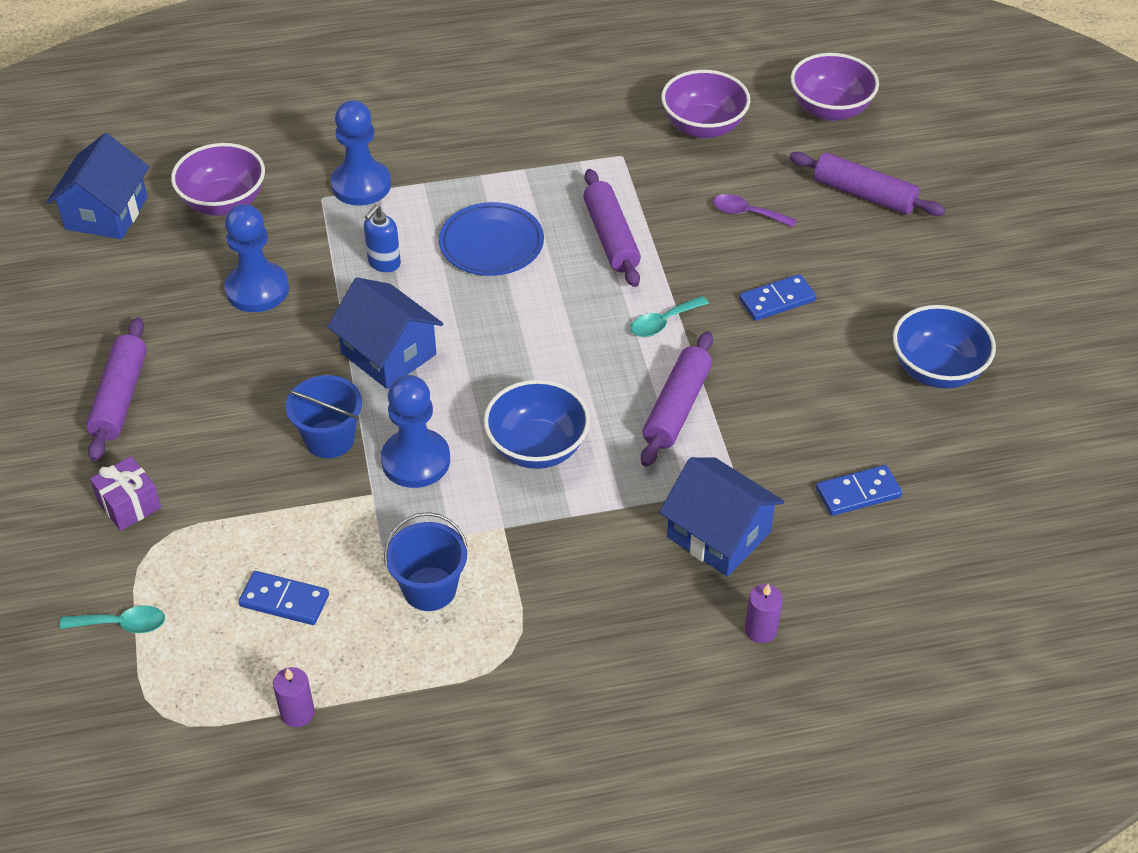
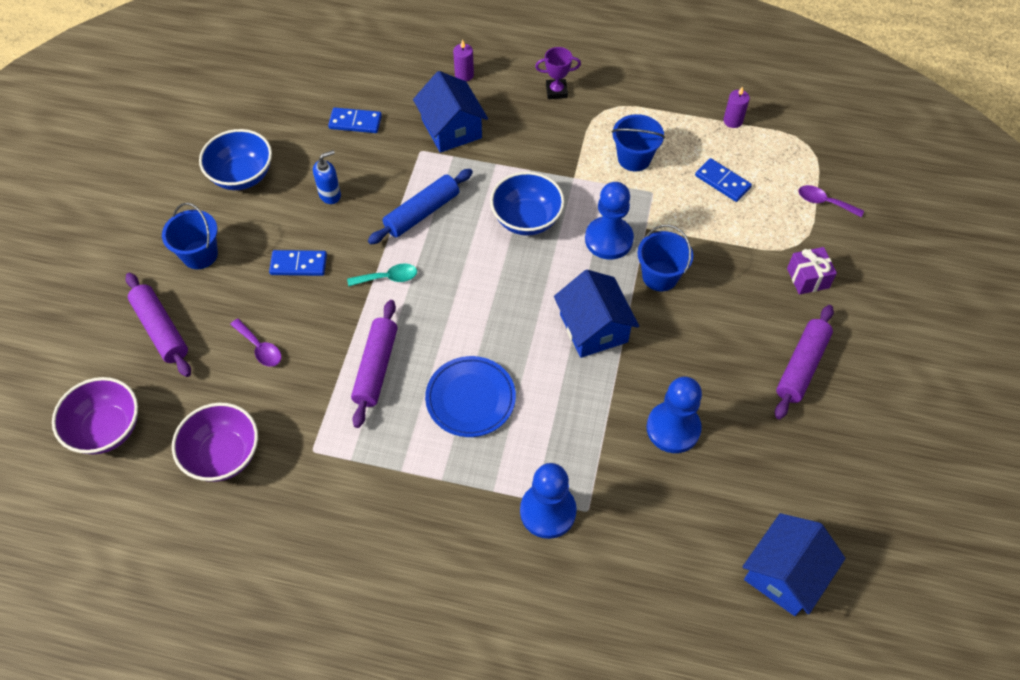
camera: 155 degrees left, 10 degrees up
turquoise spoon [59,605,165,633] -> purple spoon [798,185,864,218]
purple bowl [171,143,265,216] -> none
blue soap dispenser [364,205,401,272] -> blue soap dispenser moved to [313,150,341,204]
purple rolling pin [641,331,713,467] -> blue rolling pin [368,169,473,244]
none -> blue bucket [162,203,218,269]
none -> purple trophy [535,47,581,99]

